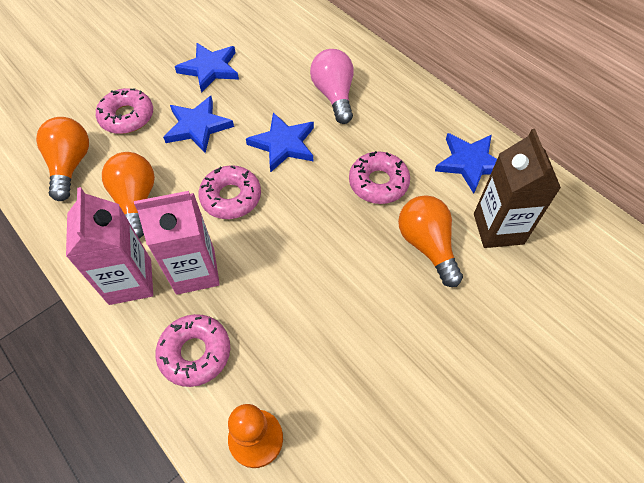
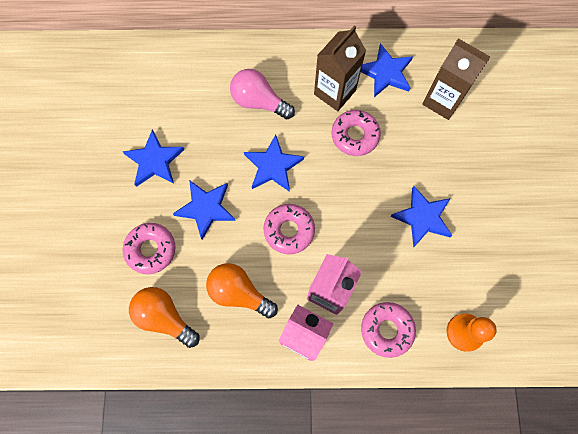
camera: 50 degrees left, 15 degrees up
orange light bulb [398,195,463,287] -> none
none -> brown carton [314,25,366,111]
none -> blue star [390,186,453,248]

